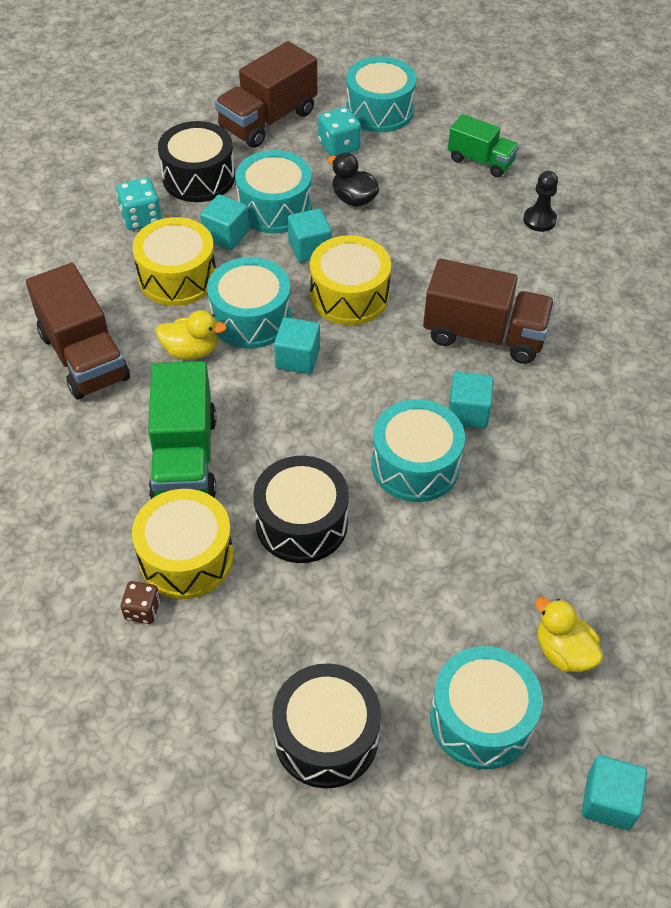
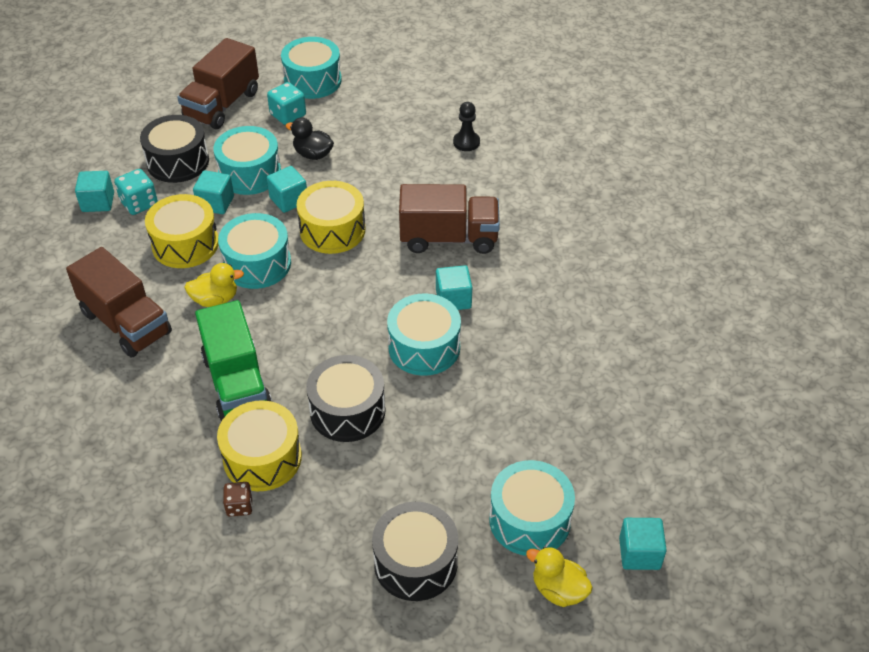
camera: 15 degrees left, 5 degrees down
turquoise cube [274,317,320,374] -> turquoise cube moved to [75,171,114,212]
green truck [448,114,519,177] -> none
yellow duck [535,597,603,672] -> yellow duck moved to [526,547,593,607]

